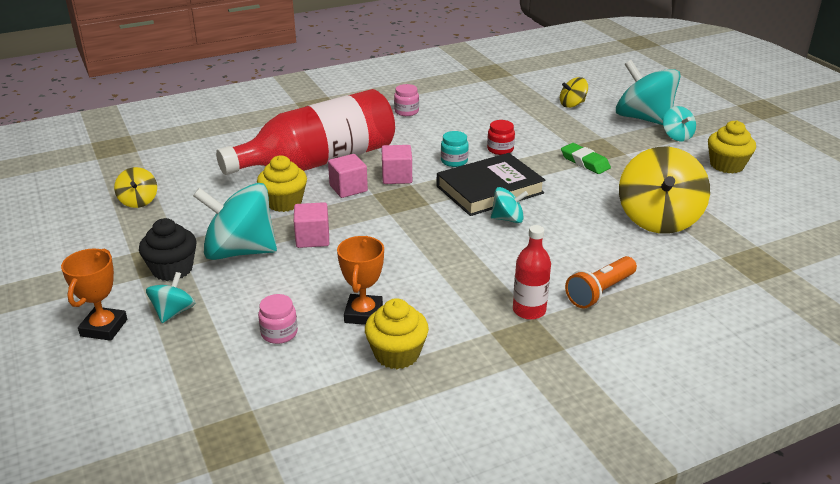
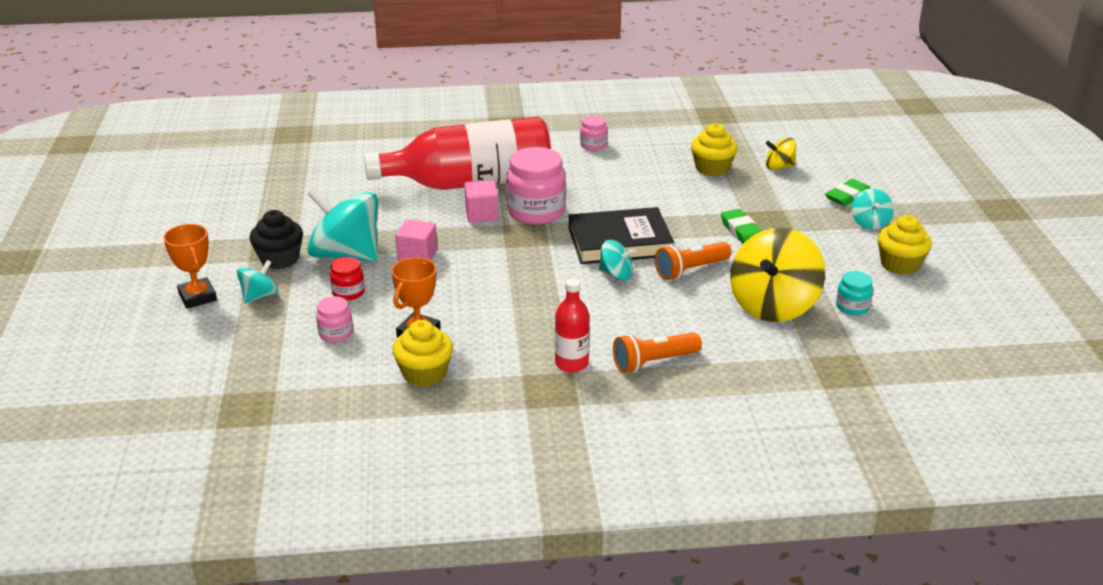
camera: 20 degrees right, 0 degrees up
orange trophy [61,249,127,341] -> orange trophy turned 60 degrees counterclockwise [163,224,217,309]
yellow spinning top [114,167,157,208] -> none
yellow cupcake [257,156,307,212] -> yellow cupcake moved to [691,123,738,176]
pink cube [382,145,412,184] -> pink jar [506,147,566,225]
turquoise jar [441,131,469,167] -> turquoise jar moved to [836,271,873,315]
red jar [487,120,515,155] -> red jar moved to [330,257,365,301]
turquoise spinning top [616,60,681,125] -> green eraser [825,179,870,206]
none -> orange flashlight [655,242,731,280]

